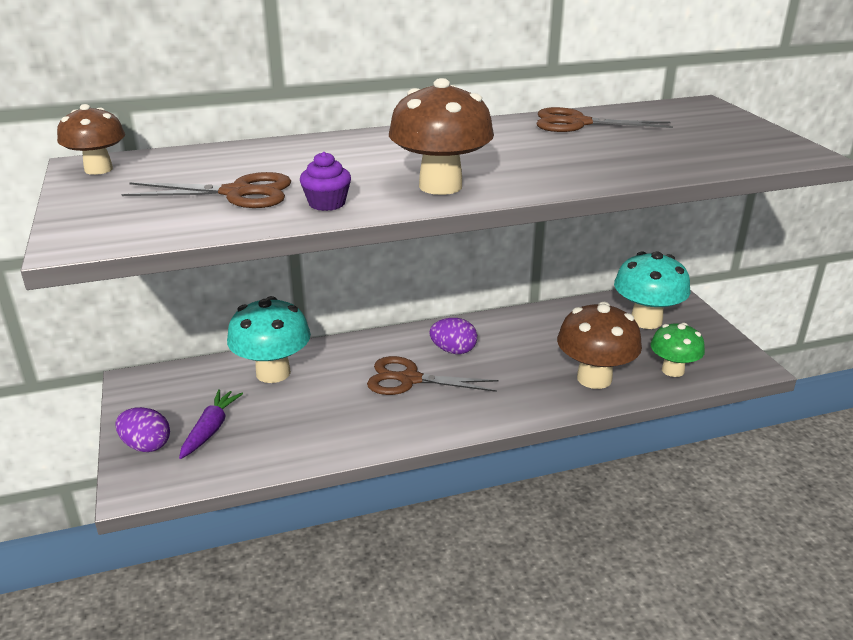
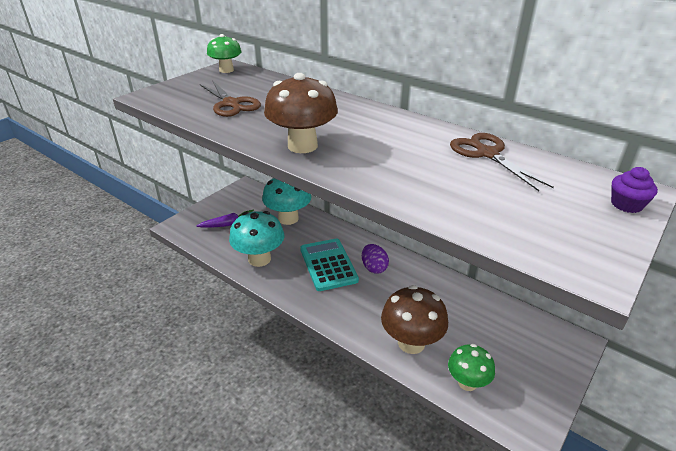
camera: 55 degrees right, 5 degrees up
brown mushroom [57,104,125,175] -> green mushroom [207,34,241,73]
purple egg [115,407,170,452] -> none
purple cupcake [300,152,351,211] -> purple cupcake moved to [611,167,658,213]
brown scissors [367,356,499,395] -> turquoise calculator [300,238,359,291]
turquoise mushroom [614,251,690,329] -> turquoise mushroom moved to [229,211,284,267]

